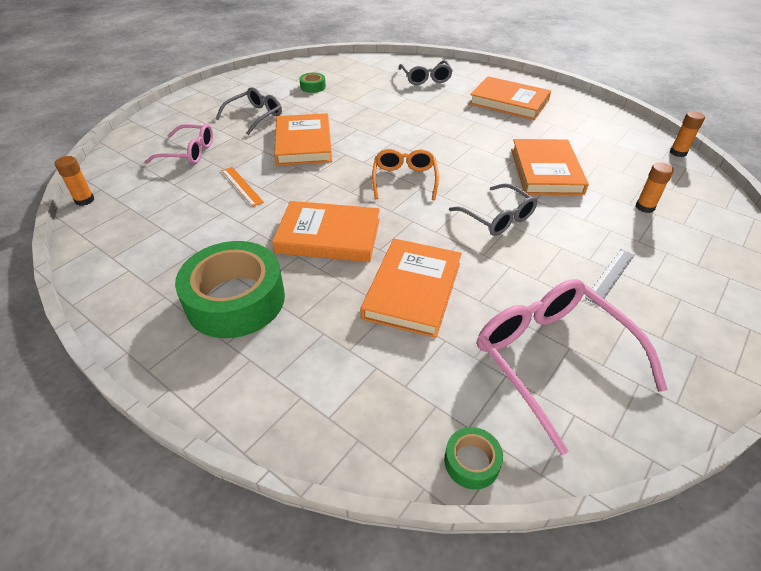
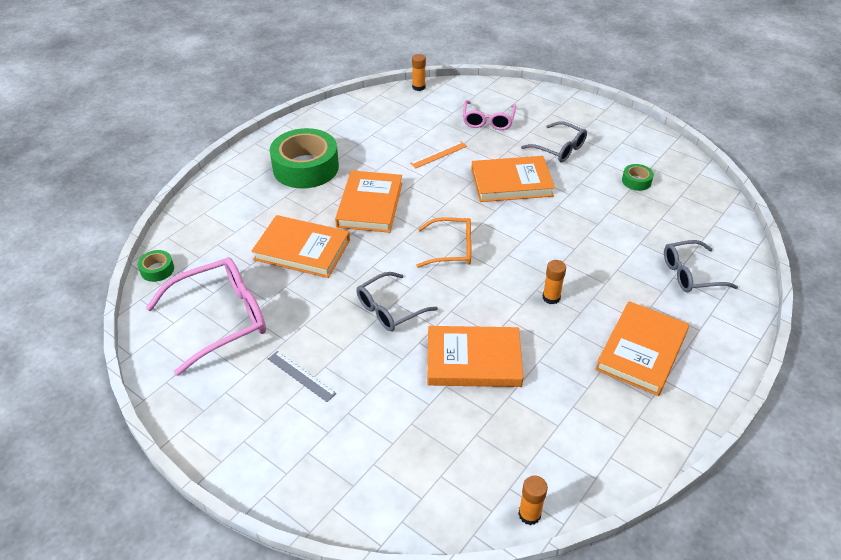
camera: 90 degrees right, 0 degrees up
orange glue stick [636,162,674,213] -> orange glue stick moved to [543,260,566,304]

